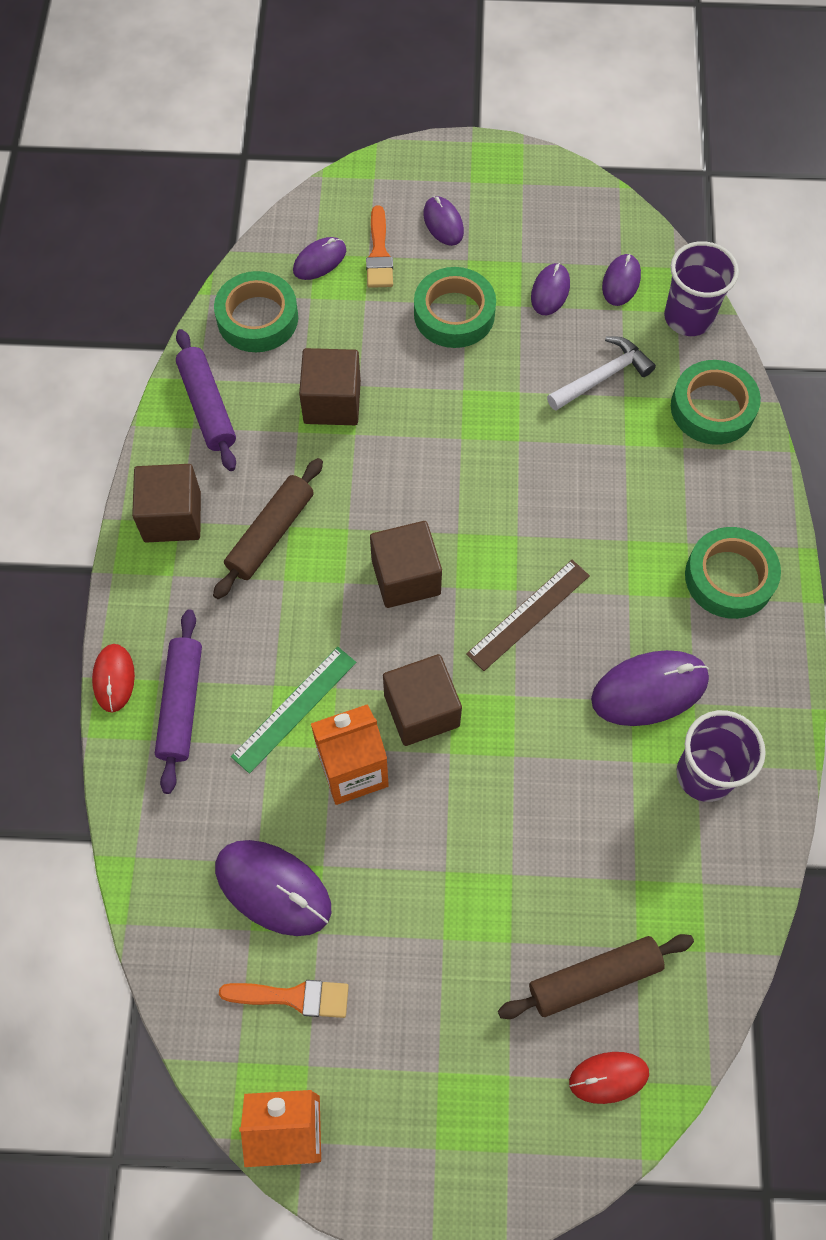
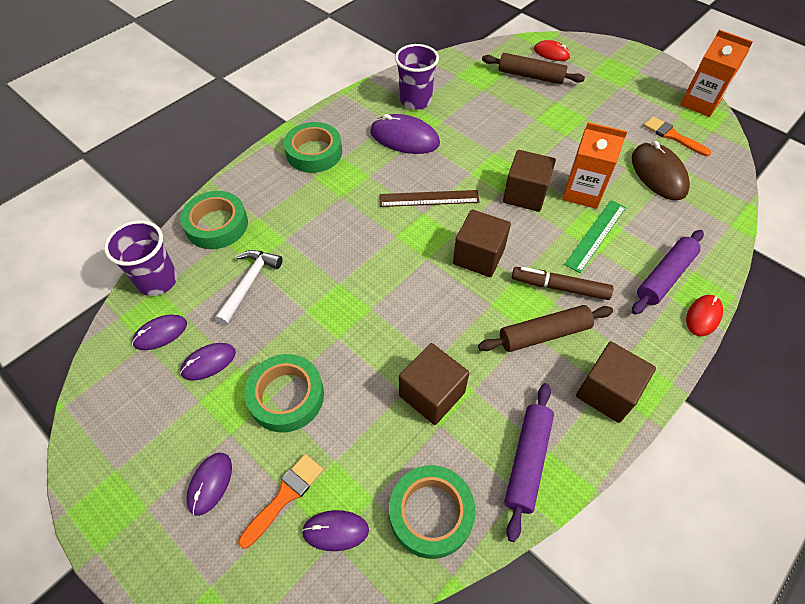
camera: 140 degrees left, 10 degrees down
purple mouse [215,840,331,936] -> brown mouse [632,141,690,200]
green ruler [231,647,356,774] -> green ruler turned 45 degrees counterclockwise [564,200,626,273]
white hammer [547,336,656,411] -> white hammer turned 105 degrees clockwise [215,250,283,325]
none -> brown marker [512,267,613,300]

